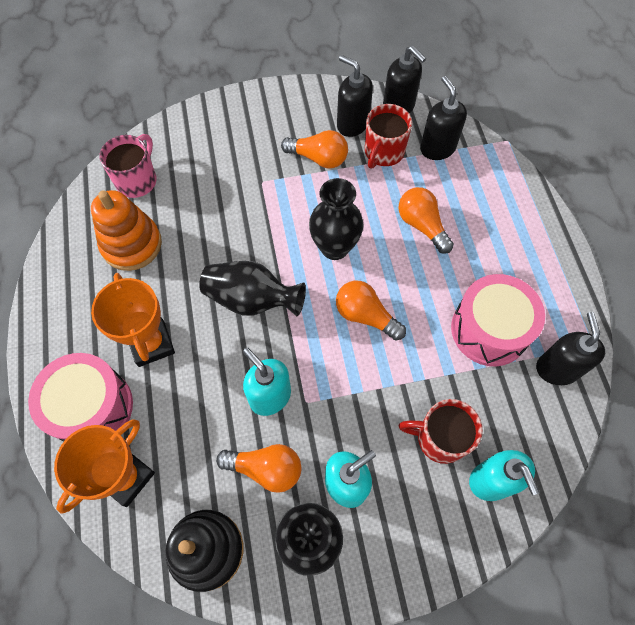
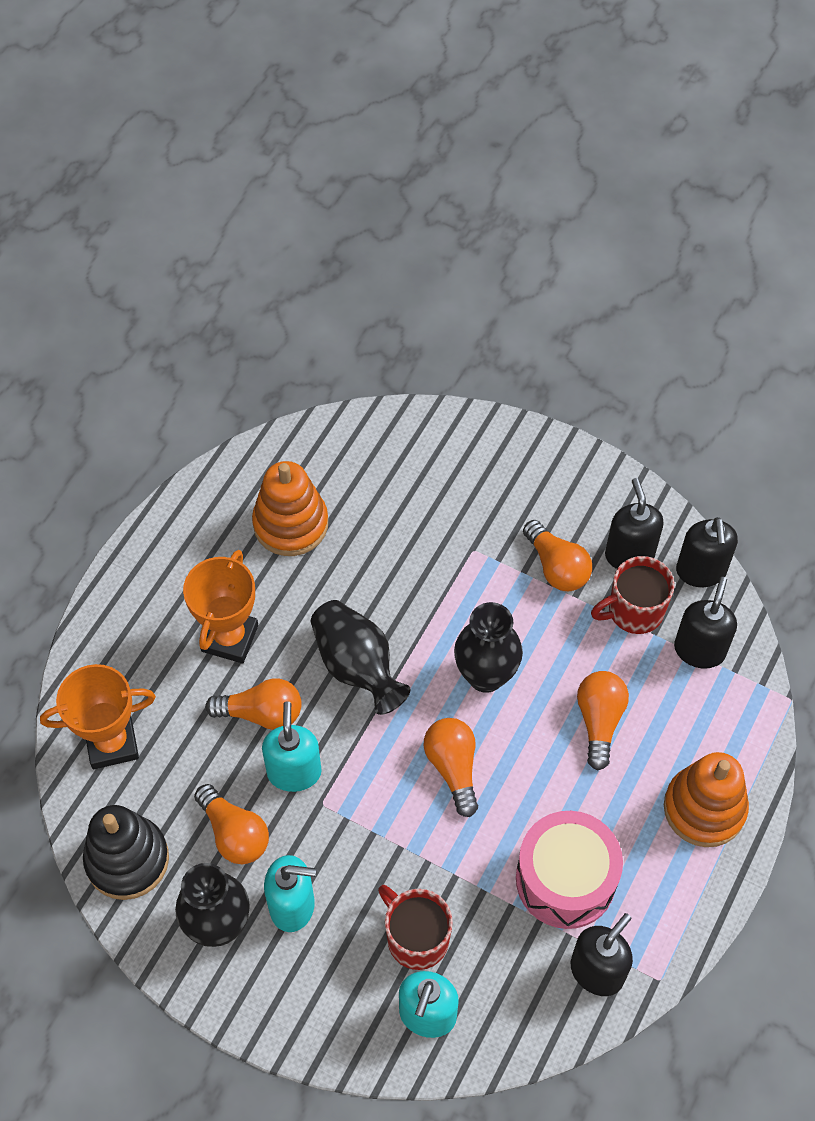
camera: 40 degrees right, 5 degrees down
pink drum [28,353,133,442] -> none
pink mug [99,134,157,198] -> none
none -> orange light bulb [205,678,302,730]
none -> orange stacking toy [664,752,749,847]

